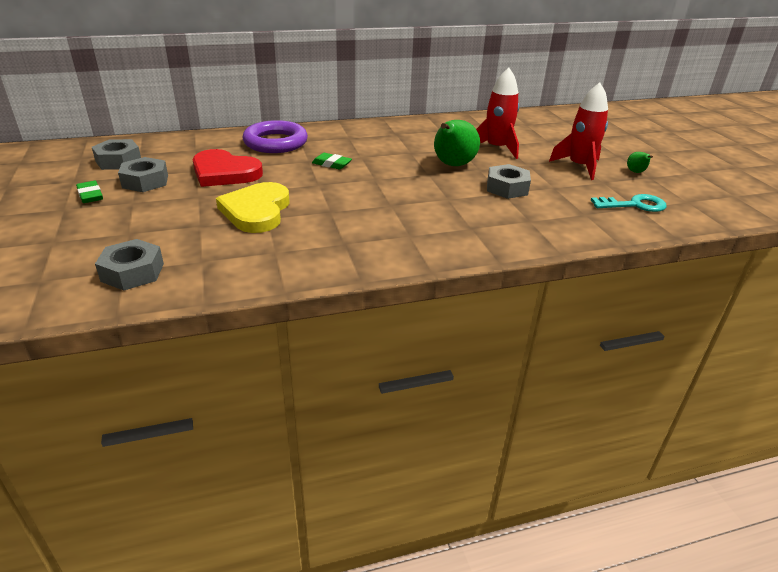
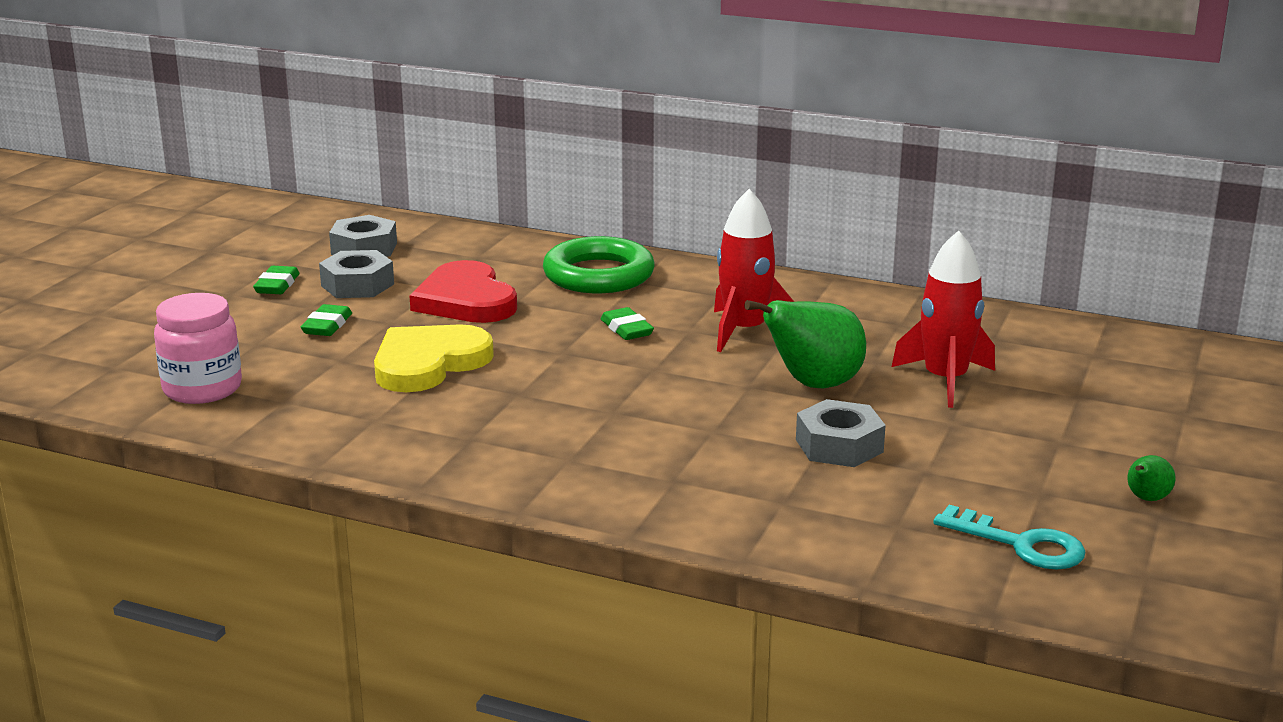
camera: 40 degrees right, 10 degrees down
grey nut [95,239,164,291] -> pink jar [154,293,242,404]
purple ring [242,120,308,153] -> green ring [543,236,654,293]
red rocket [549,82,608,180] -> red rocket moved to [714,189,794,352]
none -> green eraser [301,304,352,336]

